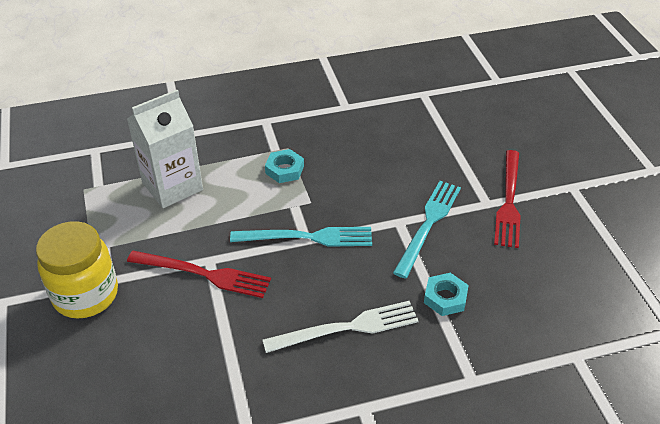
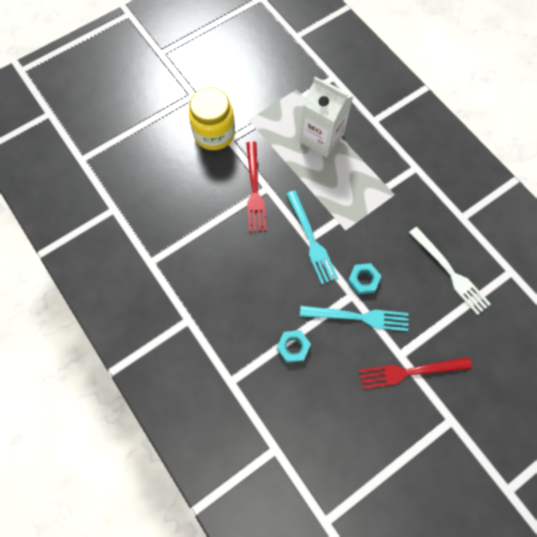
camera: 70 degrees right, 25 degrees up
white fork [262,301,419,353] -> white fork moved to [409,227,491,315]
turquoise nut [265,149,304,183] -> turquoise nut moved to [348,263,381,294]

